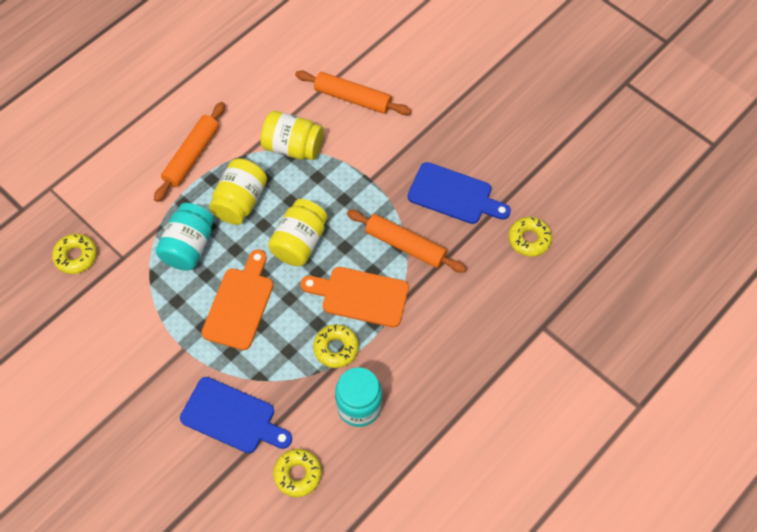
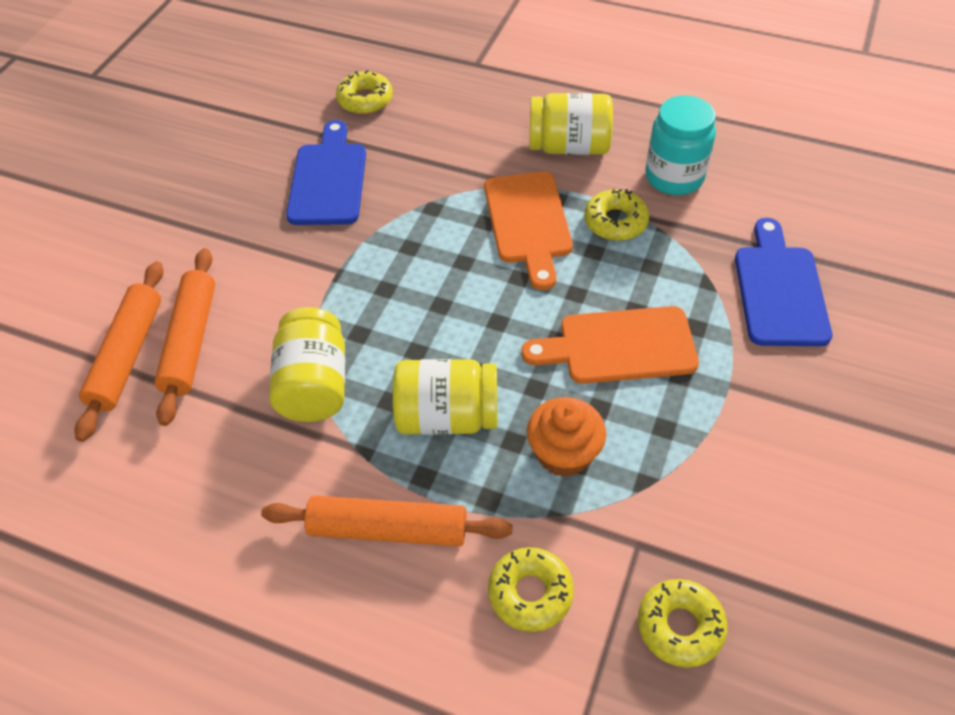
camera: 110 degrees left, 10 degrees down
turquoise jar [156,203,214,271] -> orange cupcake [527,397,606,477]
yellow jar [268,199,328,266] -> yellow jar moved to [529,93,613,155]
yellow donut [273,449,322,497] -> yellow donut moved to [488,547,574,632]
orange rolling pin [347,210,467,273] -> orange rolling pin moved to [74,261,163,442]

